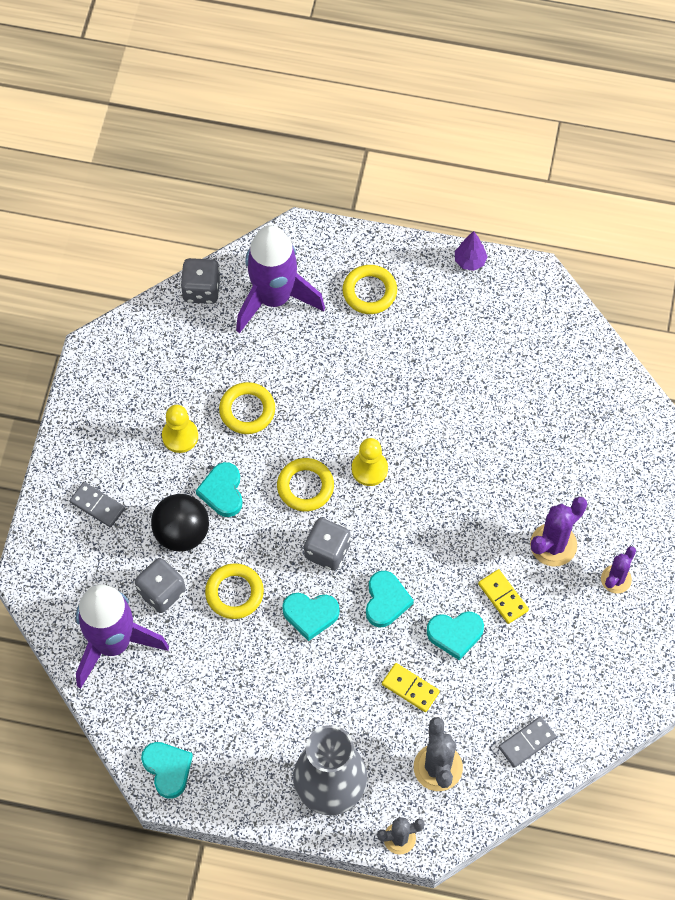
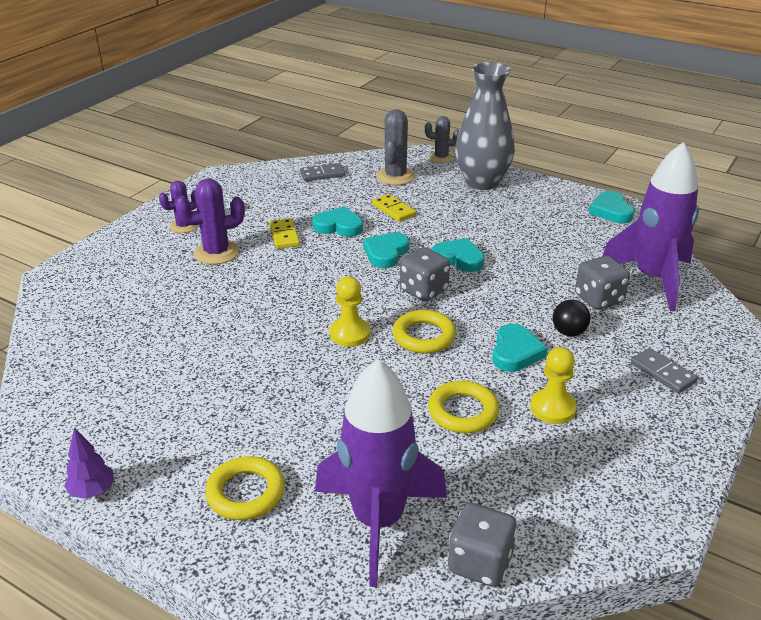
camera: 160 degrees left, 30 degrees down
black ball [151,494,209,552] -> black ball [553,300,590,336], size x0.58
yellow ring [205,563,264,619] -> none

